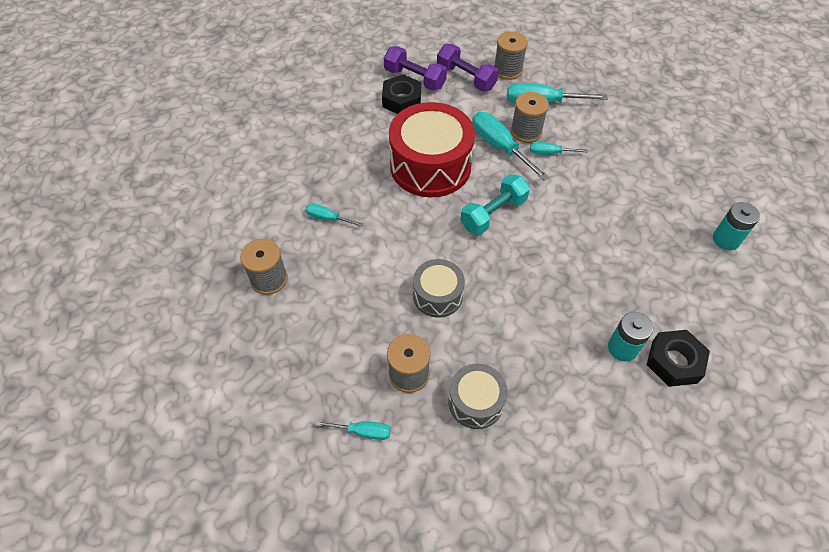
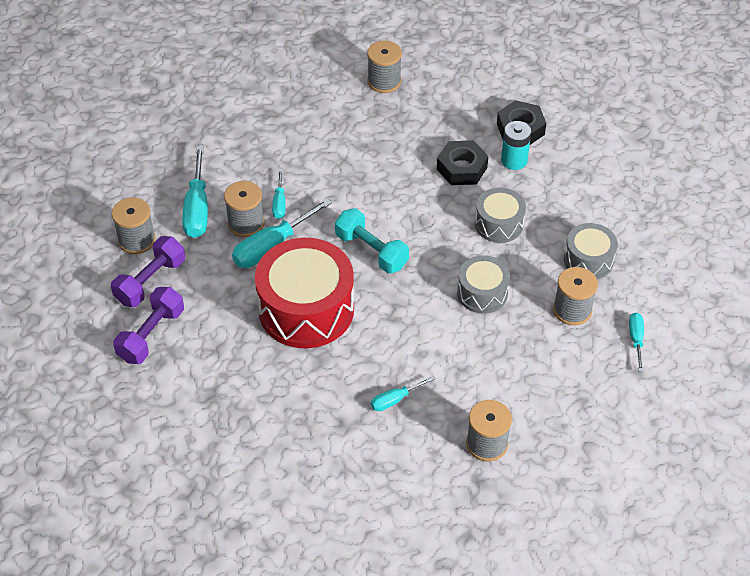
camera: 95 degrees left, 5 degrees down
turquoise screwdriver [306,203,364,227] -> turquoise screwdriver turned 45 degrees clockwise [371,376,435,411]
black nut [382,75,421,114] -> black nut moved to [437,141,489,185]
turquoise battery [713,202,760,250] -> grey spool [367,40,402,93]
none -> grey drum [475,187,526,243]

